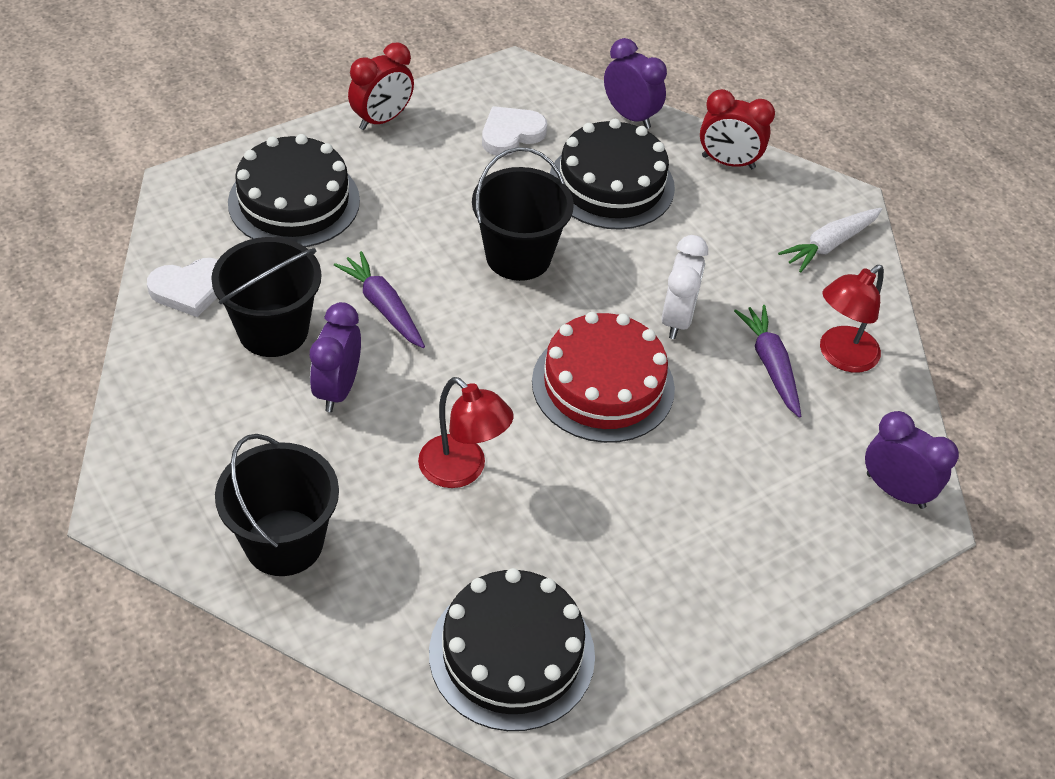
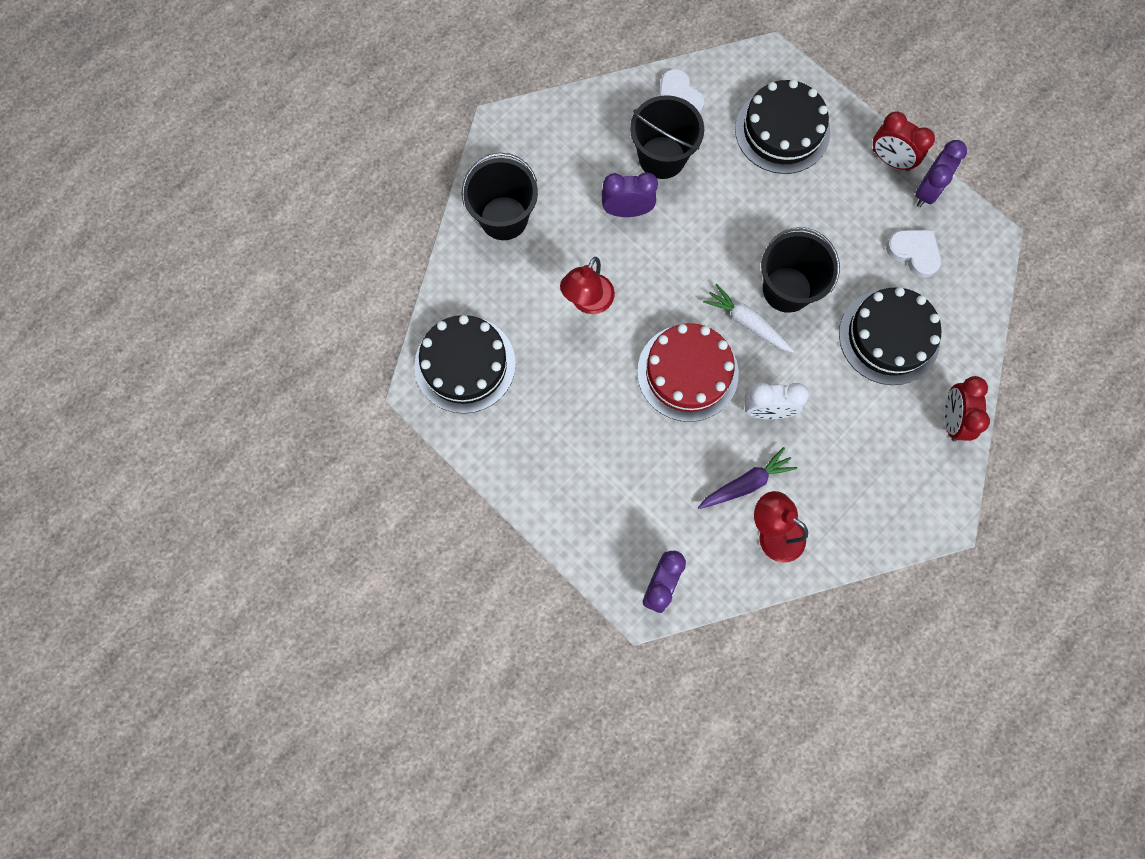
camera: 80 degrees right, 25 degrees up
purple carrot [334,251,425,348] -> none
purple clock [604,38,667,129] -> purple clock moved to [915,140,967,207]
white carrot [778,208,882,273] -> white carrot moved to [703,284,795,353]

